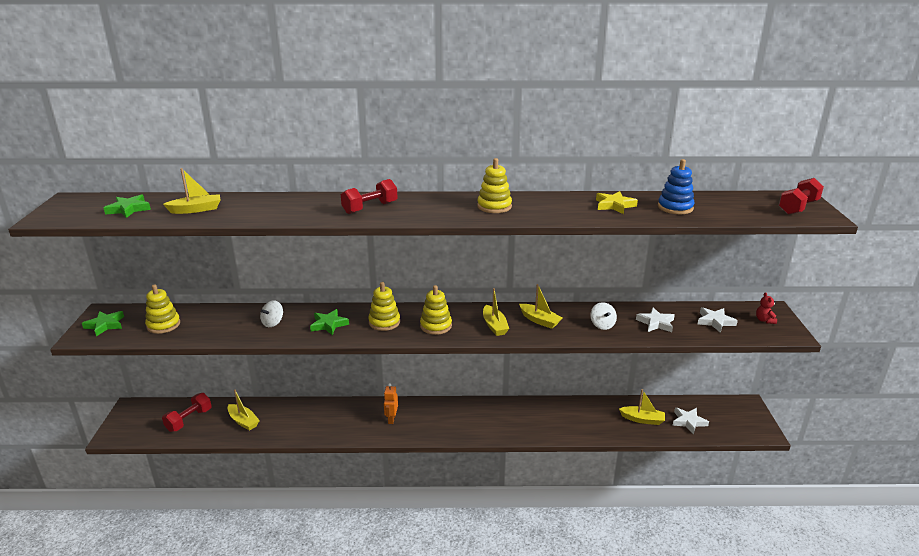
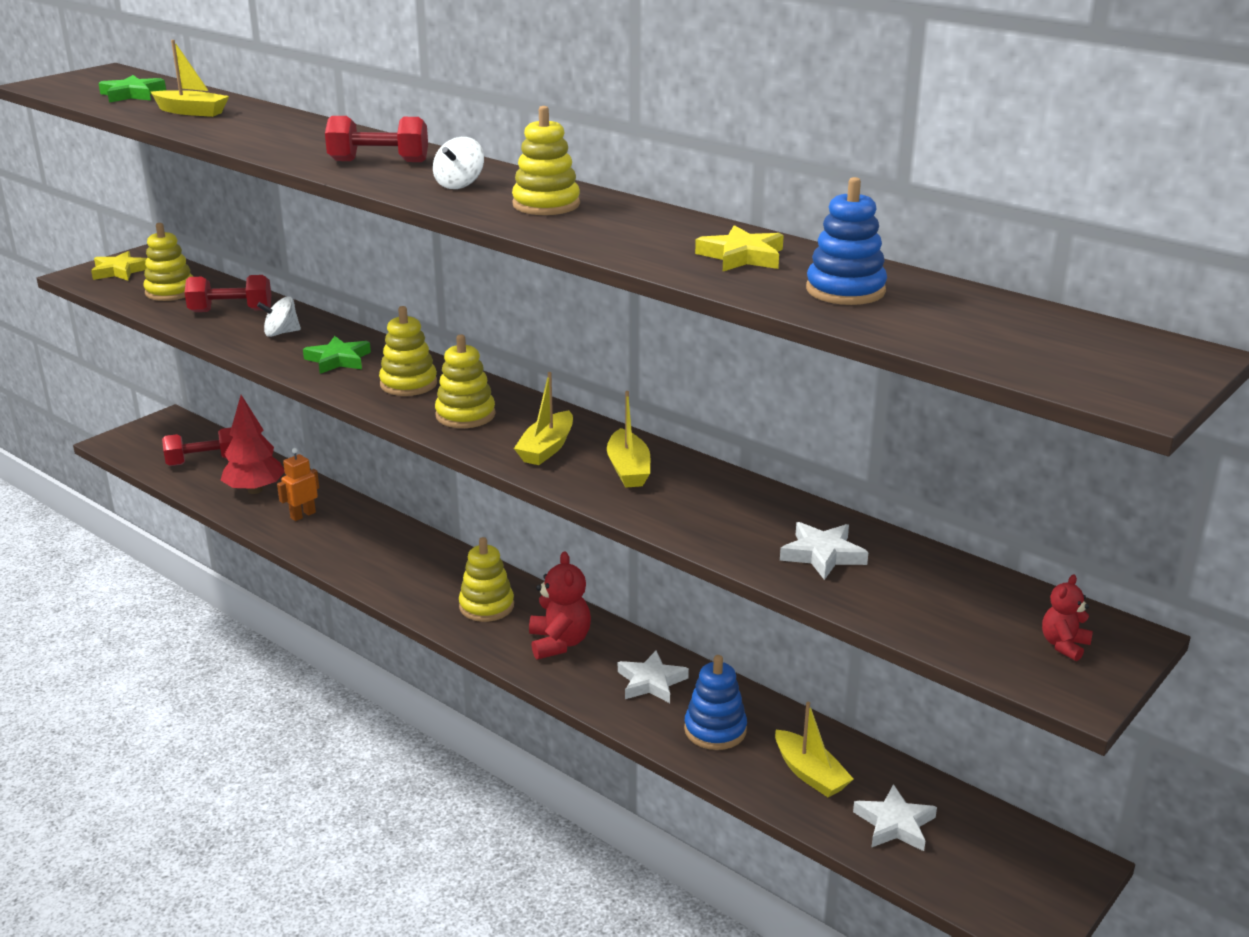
camera: 40 degrees right, 0 degrees up
green star [82,311,124,336] -> yellow star [91,251,147,280]
yellow boat [228,390,260,431] -> red tree [220,395,285,494]
orange robot [384,383,398,424] -> orange robot moved to [277,448,319,521]
white spinning top [590,302,617,330] -> white spinning top moved to [433,137,484,189]
white star [698,307,738,333] -> white star moved to [618,651,689,703]
red dumbbell [779,178,824,215] -> red dumbbell moved to [185,275,271,312]
none -> yellow stacking toy [459,537,514,622]
none -> red teddy bear [529,551,591,660]
none -> blue stacking toy [684,655,747,750]

